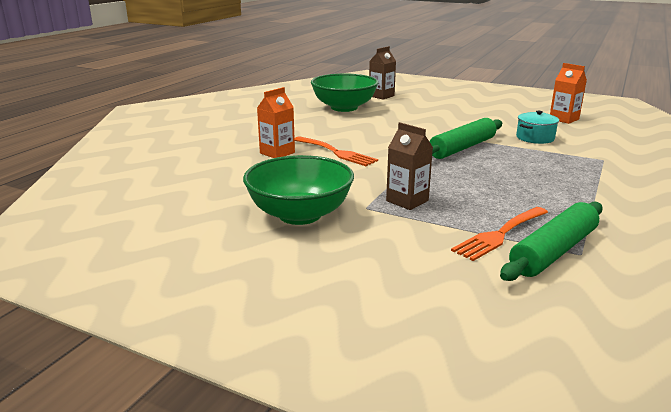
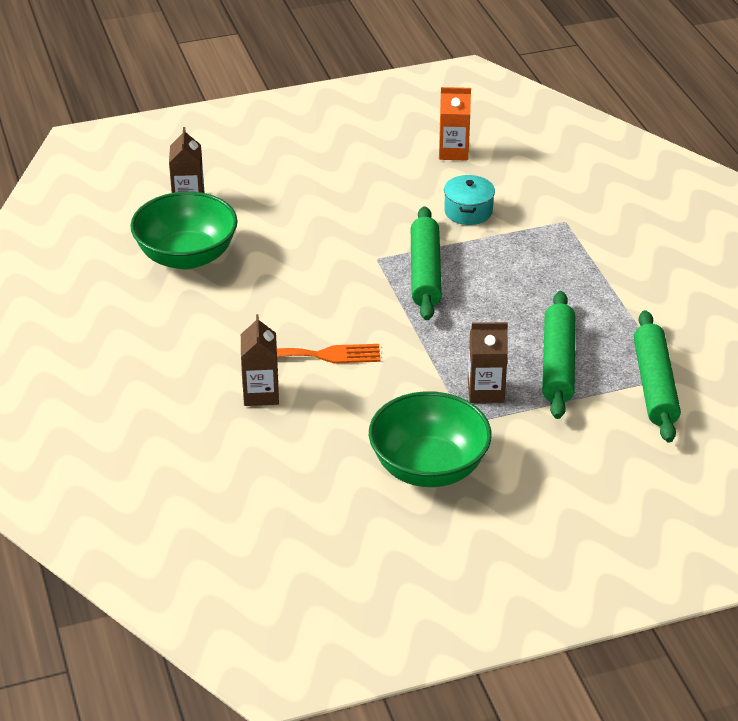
camera: 45 degrees left, 15 degrees up
orange carton [257,87,295,158] -> brown carton [241,314,279,406]
orange fork [451,207,548,261] -> none
none -> green rolling pin [542,291,575,419]

